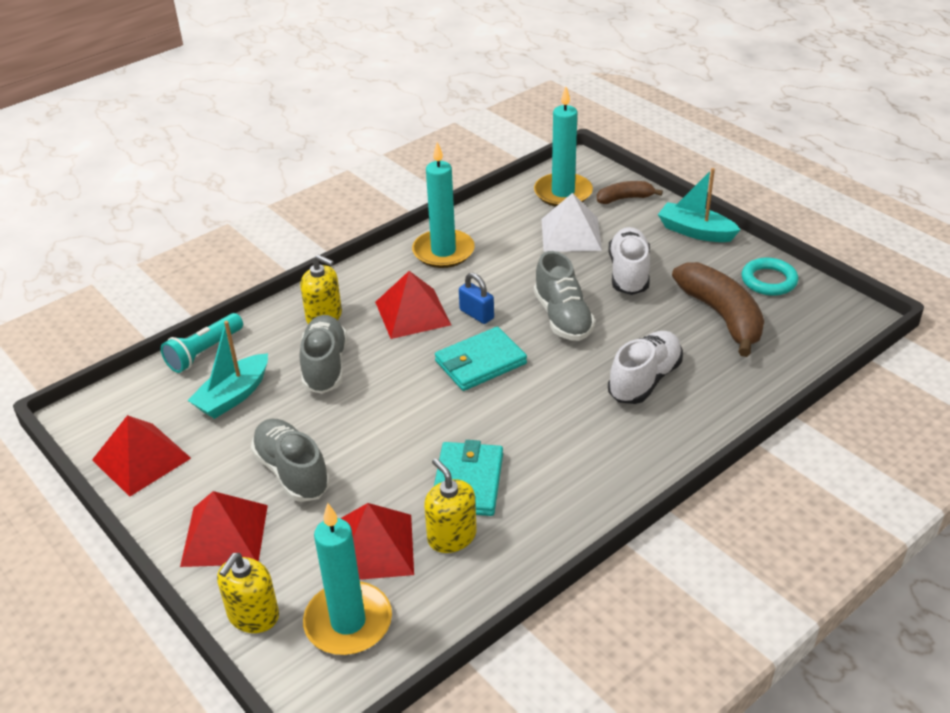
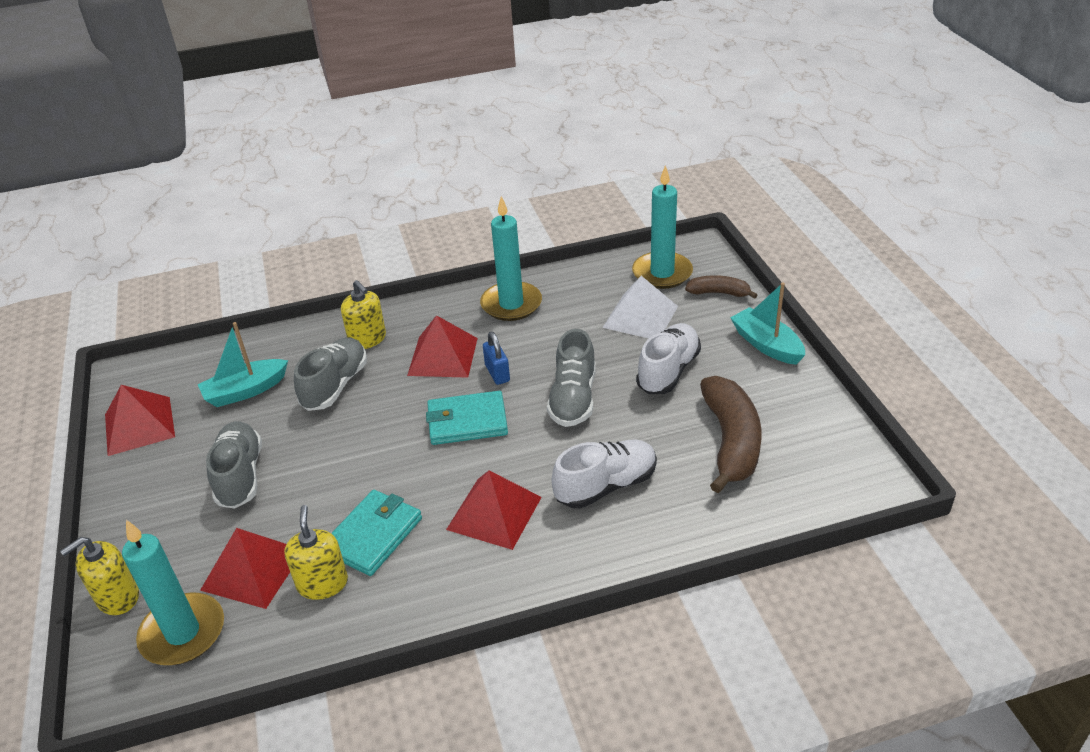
camera: 25 degrees right, 0 degrees up
turquoise flashlight [161,313,243,373] -> none
red pyramid [180,491,268,567] -> red pyramid moved to [446,471,542,550]
turquoise ring [742,258,798,296] -> none

